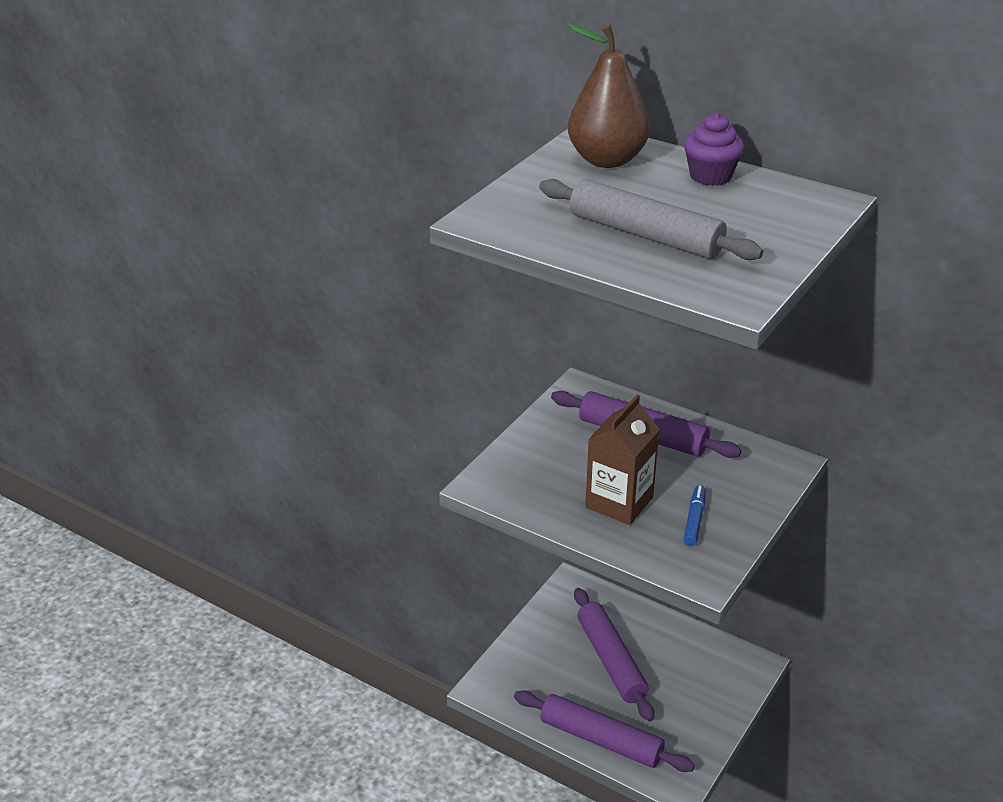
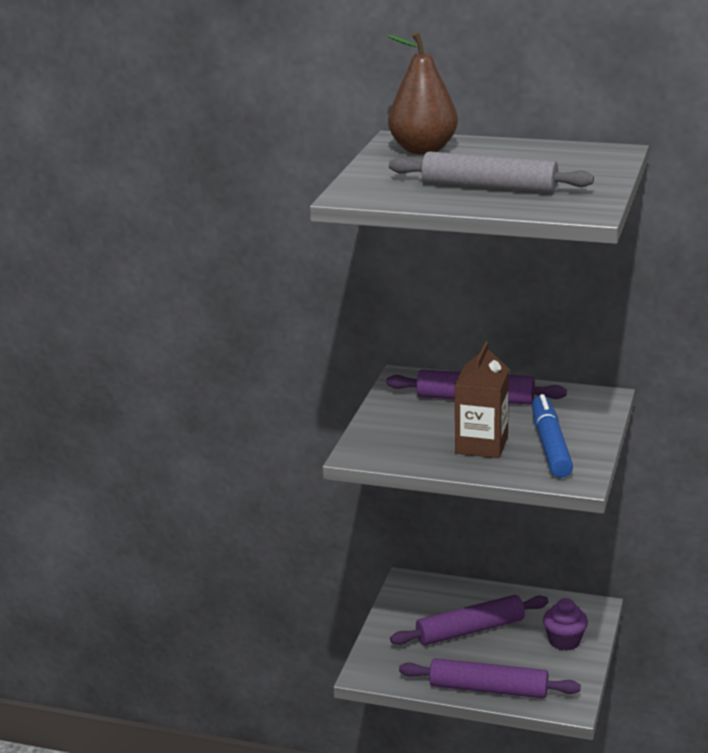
camera: 15 degrees left, 10 degrees down
purple rolling pin [574,588,654,722] -> purple rolling pin turned 75 degrees counterclockwise [390,595,549,645]
blue marker [683,485,706,546] -> blue marker [532,394,573,478], size x1.90
purple cupcake [684,113,744,186] -> purple cupcake moved to [543,598,588,651]

